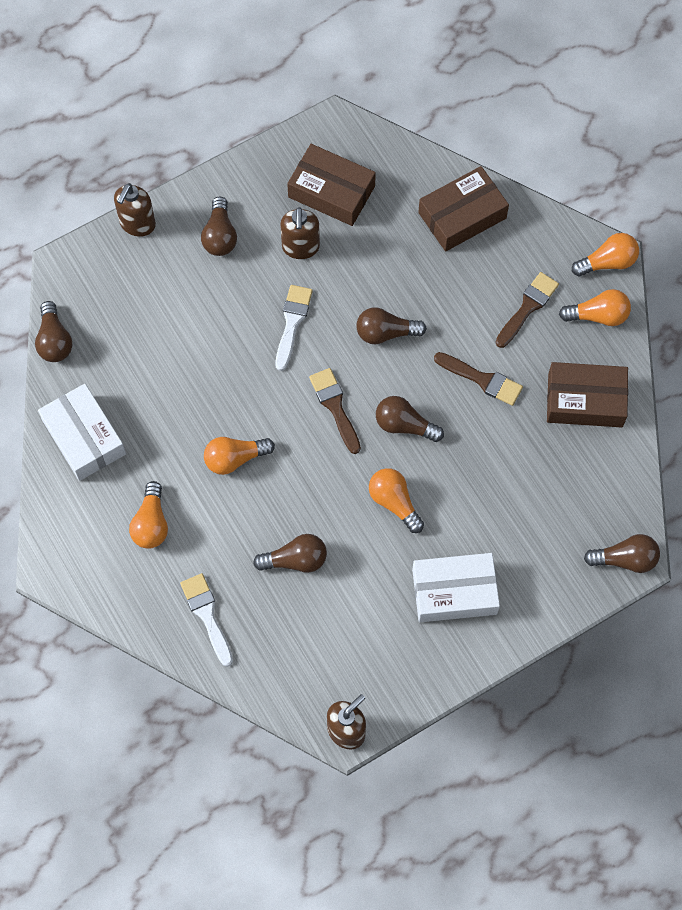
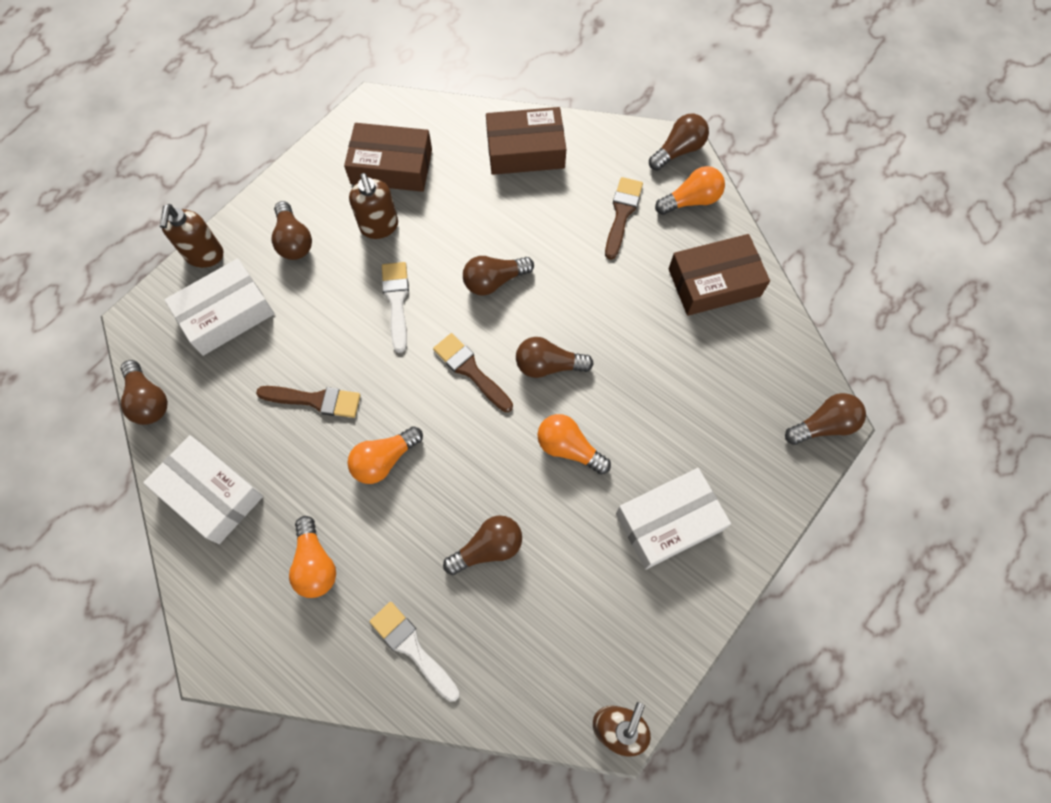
camera: 20 degrees left, 0 degrees up
brown box [418,166,509,252] -> brown box turned 45 degrees clockwise [486,107,566,175]
brown brush [434,352,523,406] -> brown brush moved to [256,386,361,418]
orange light bulb [572,233,639,277] -> brown light bulb [649,113,709,171]
none -> white box [164,258,275,356]

